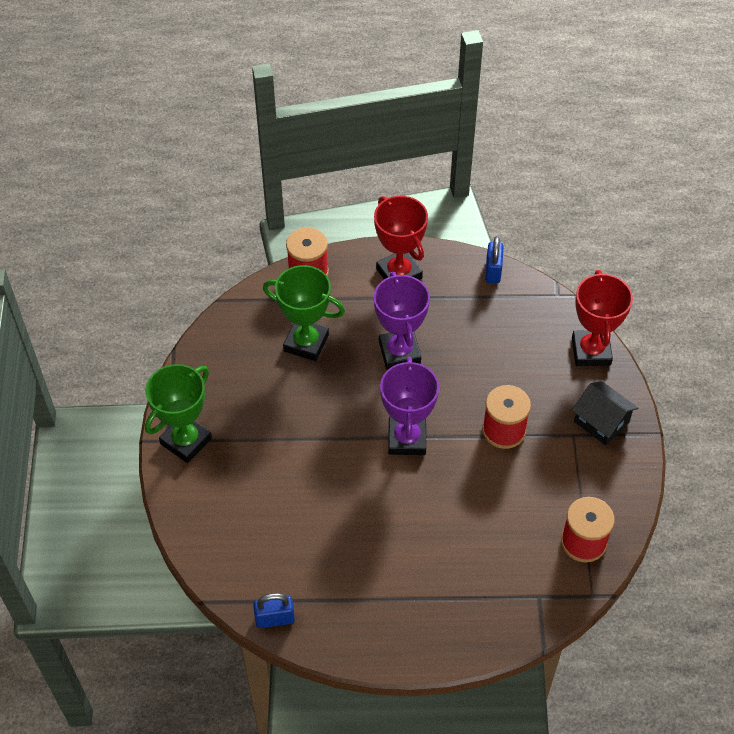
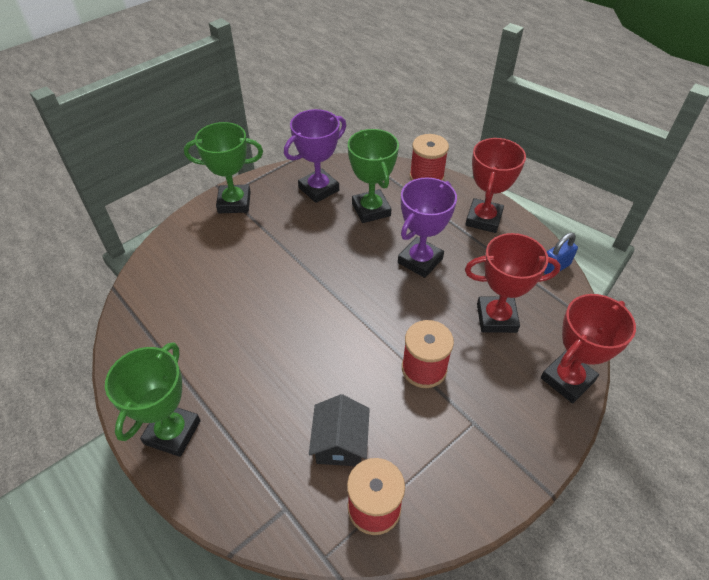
camera: 50 degrees right, 5 degrees down
blue padlock [253,593,295,628] -> none
purple trophy [380,357,439,455] -> purple trophy moved to [284,109,346,203]
black house [572,381,638,446] -> black house moved to [309,394,370,466]
none -> green trophy [105,342,201,457]
none -> red trophy [465,233,561,333]

